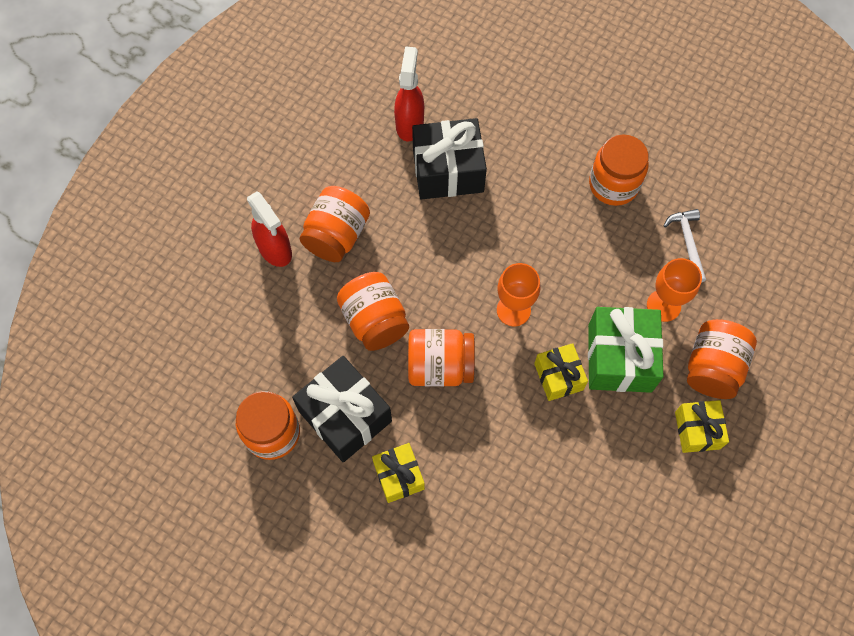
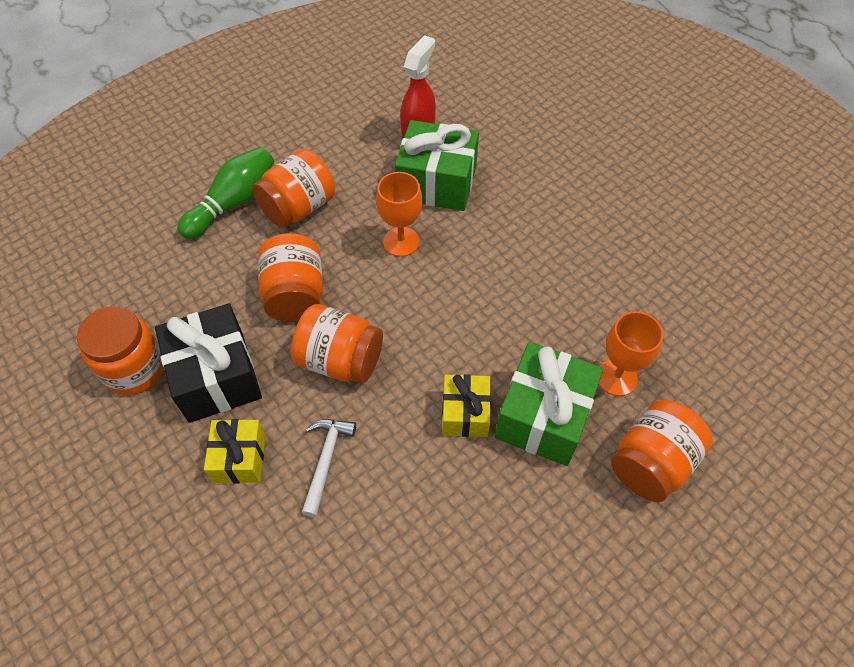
camera: 20 degrees right, 10 degrees down
red spray bottle [247,191,292,267] -> green bowling pin [177,147,274,239]
black gift [412,118,487,200] -> green gift [395,120,479,211]
orange goblet [497,263,540,326] -> orange goblet moved to [376,172,422,257]
orange jar [589,135,649,206] -> none
white hammer [663,209,706,283] -> white hammer moved to [301,419,356,517]
yellow gift [675,400,729,453] -> none

